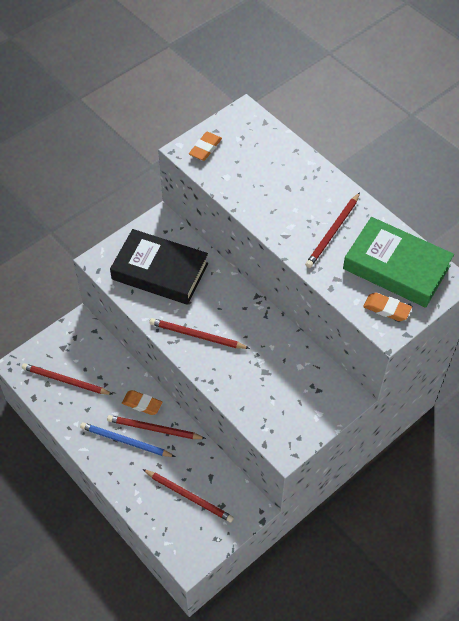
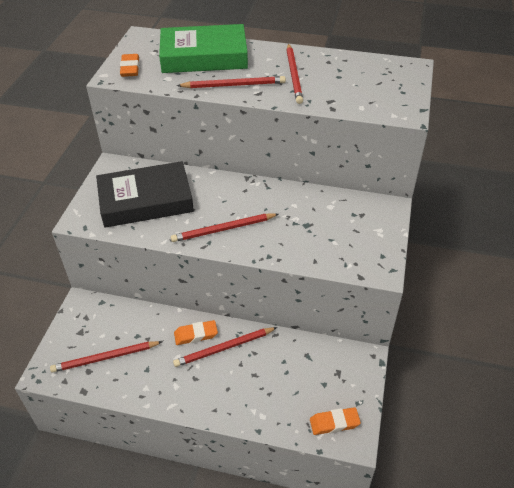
camera: 35 degrees left, 10 degrees down
blue pencil [80,422,175,457] -> none
red pencil [143,469,234,523] -> red pencil moved to [177,76,286,88]
green book [343,217,454,308] -> green book moved to [159,24,248,73]
orange eraser [363,293,412,321] -> orange eraser moved to [310,407,361,435]

